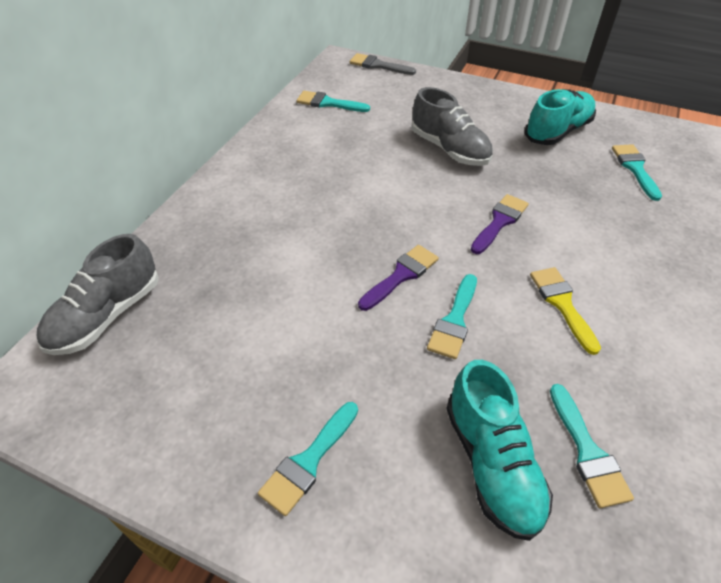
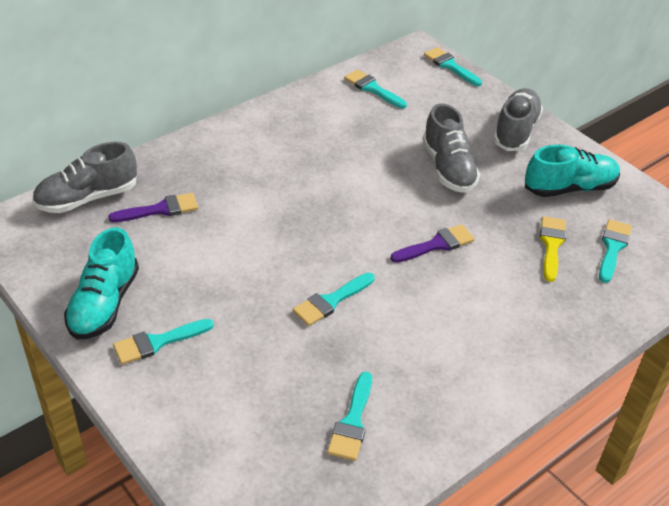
camera: 25 degrees right, 5 degrees down
grey brush [350,53,416,75] -> turquoise brush [424,47,482,86]
purple brush [358,245,439,311] -> purple brush moved to [108,193,198,222]
turquoise shoe [446,360,553,541] -> turquoise shoe moved to [64,228,139,340]
yellow brush [530,267,601,355] -> yellow brush moved to [540,216,566,282]
none -> grey shoe [493,88,543,151]

